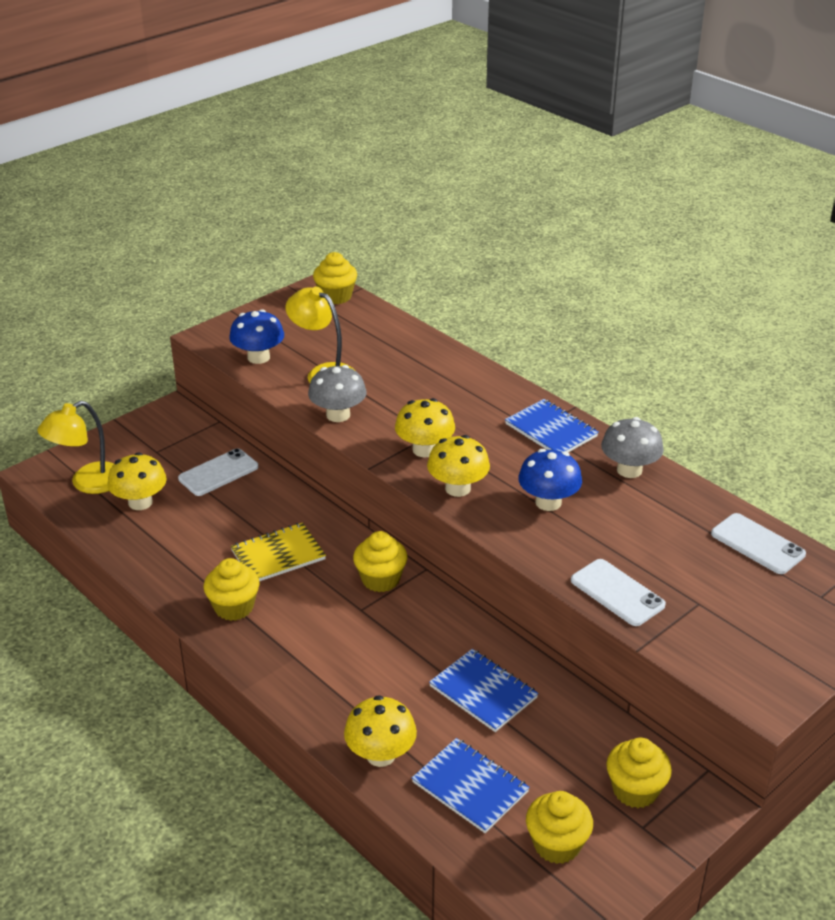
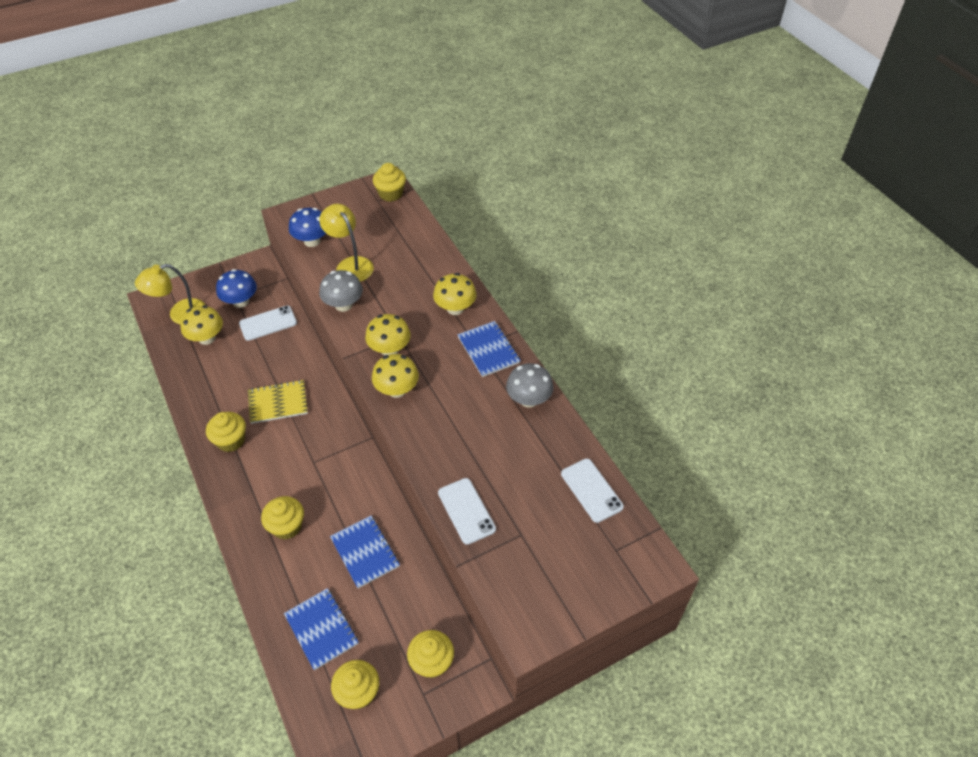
camera: 15 degrees right, 15 degrees up
yellow mushroom [344,695,417,767] -> yellow mushroom moved to [433,273,477,315]
yellow cupcake [353,531,408,592] -> yellow cupcake moved to [261,496,304,539]
blue mushroom [518,449,582,511] -> blue mushroom moved to [216,269,257,308]

